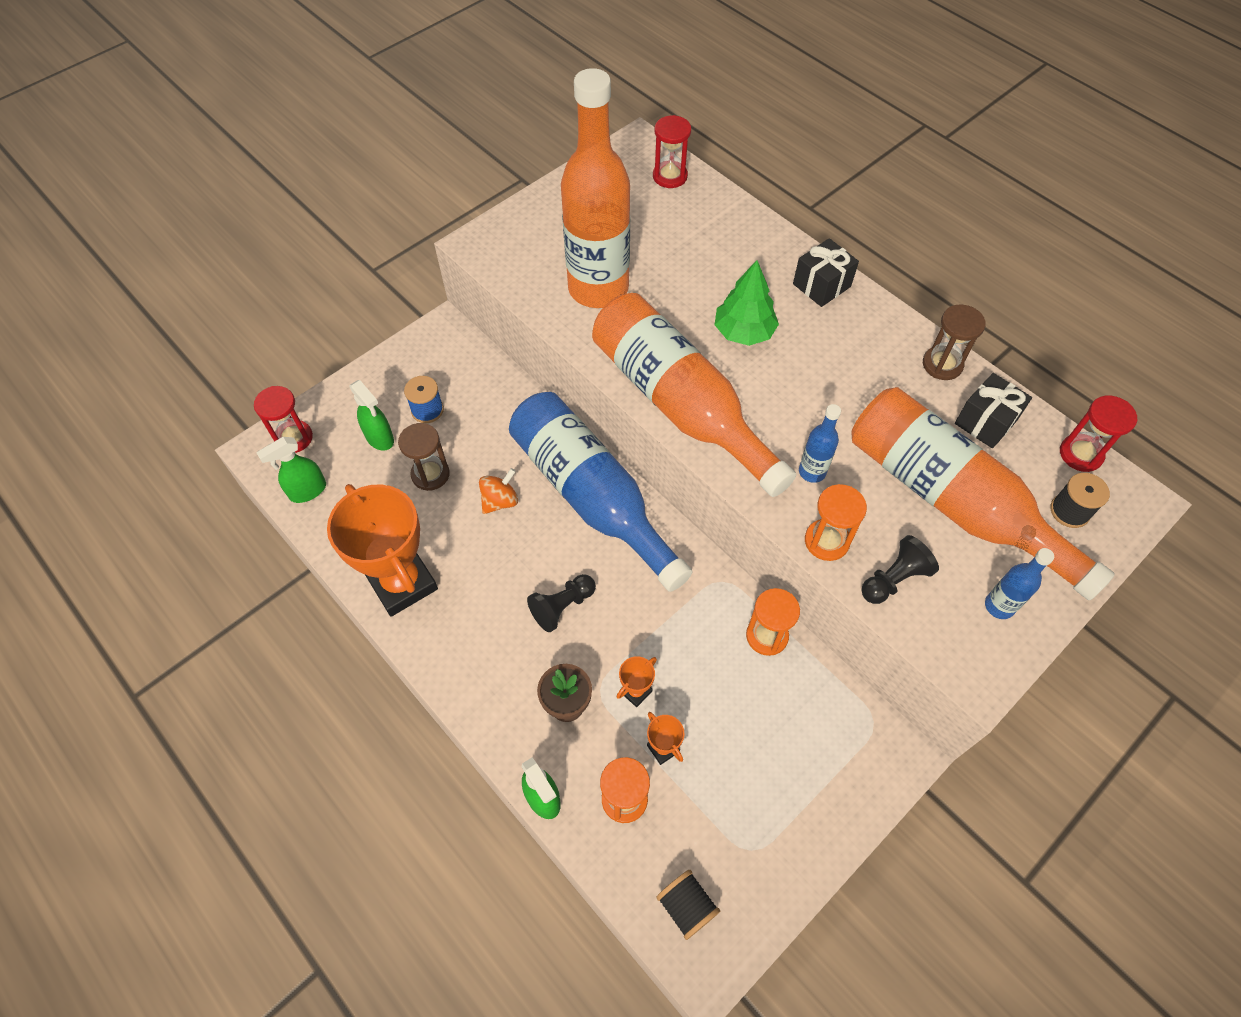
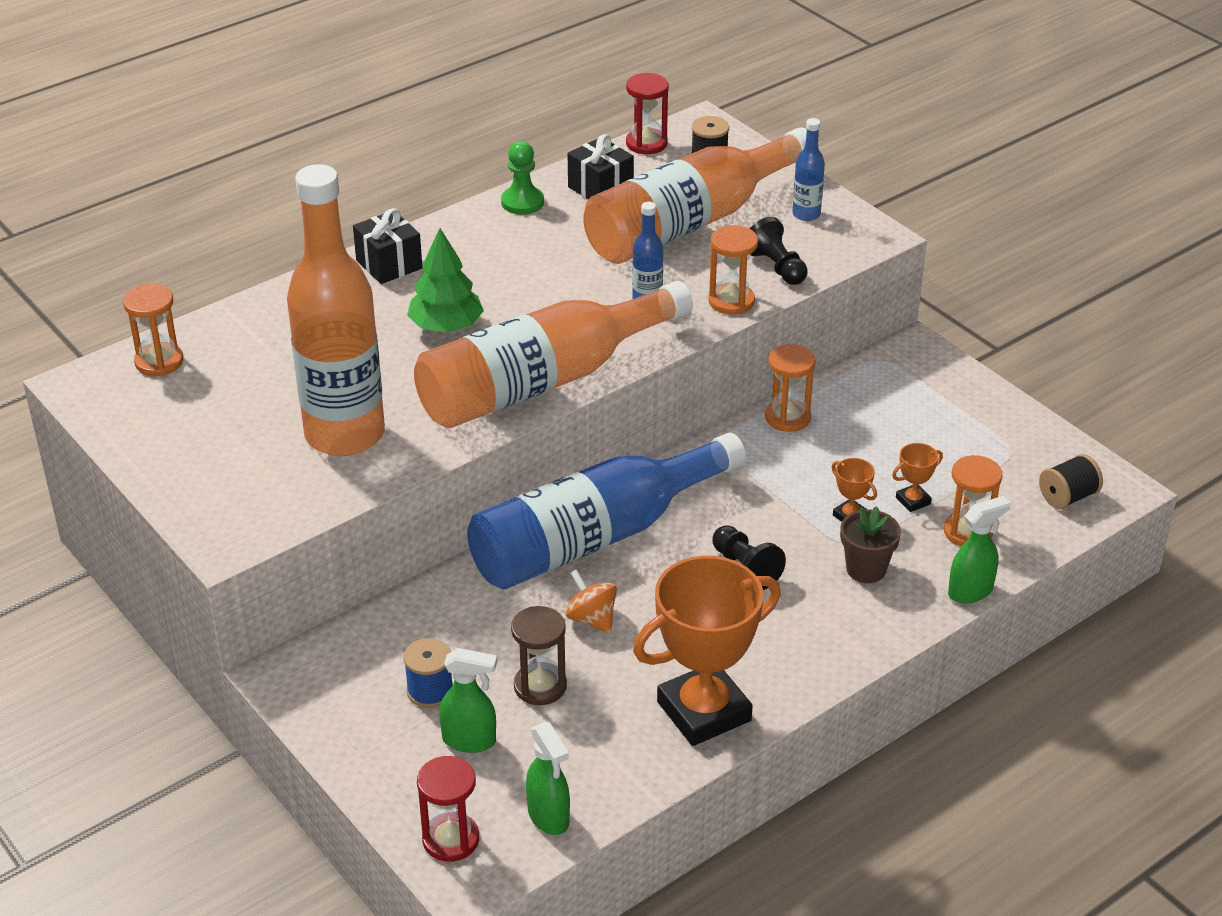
camera: 85 degrees left, 20 degrees down
green spray bottle [349,380,394,451] -> green spray bottle turned 45 degrees clockwise [439,648,497,753]
red hourglass [653,115,691,188] -> orange hourglass [123,284,183,376]
brown hourglass [923,304,986,380] -> green pawn [501,141,544,215]

